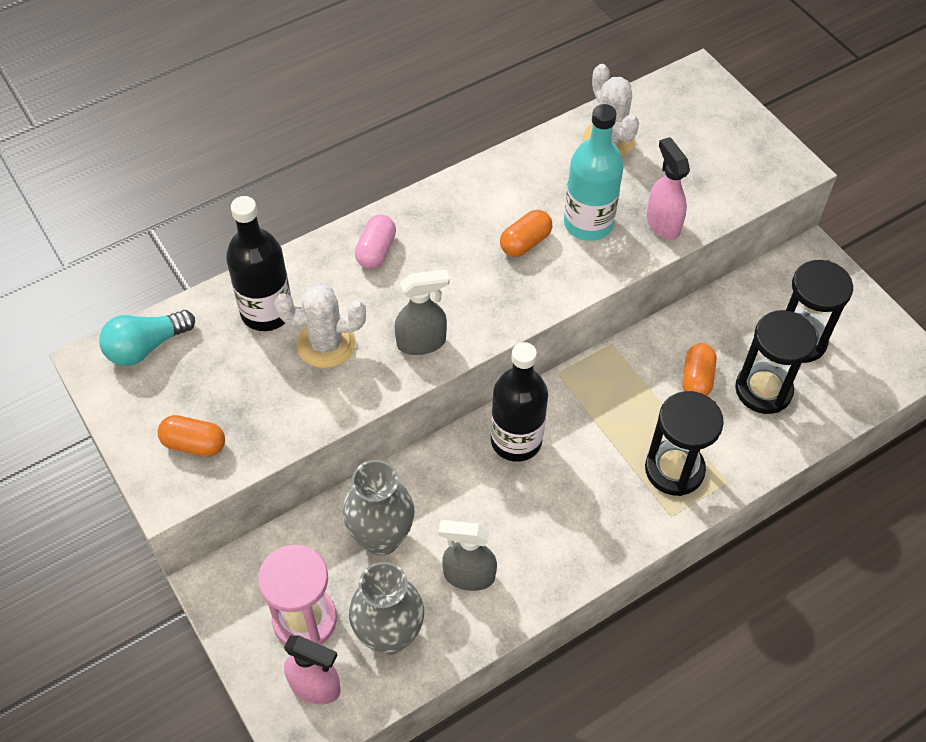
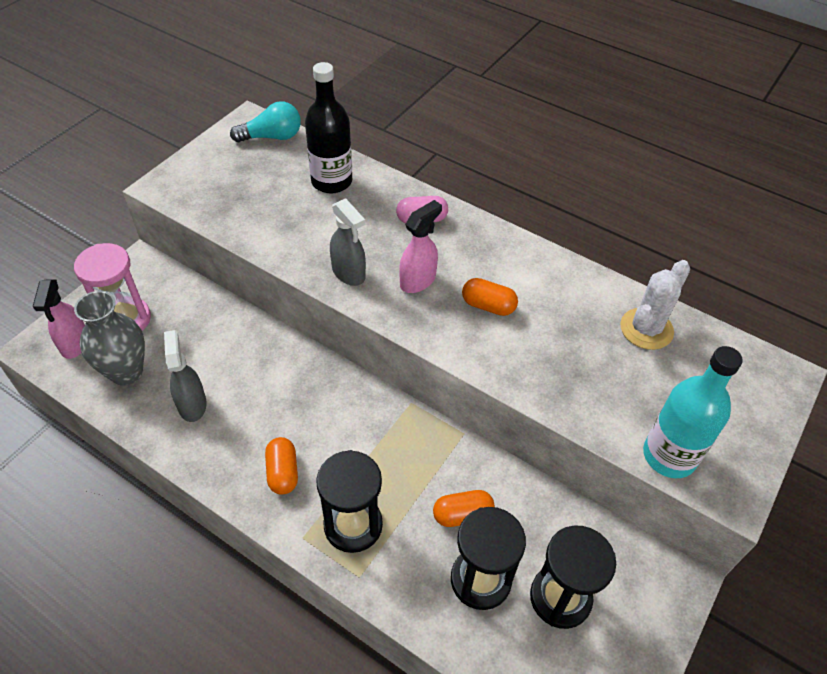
camera: 65 degrees right, 5 degrees down
turquoise light bulb [99,310,195,366] -> turquoise light bulb turned 135 degrees clockwise [230,101,301,142]
orange capsule [158,415,225,457] -> orange capsule moved to [265,437,298,494]
white cactus [274,283,366,368] -> none
grey vase [343,460,415,556] -> none
black bottle [491,342,548,462] -> none
turquoise bottle [564,104,624,241] -> turquoise bottle moved to [643,346,743,478]
pink spray bottle [646,137,690,240] -> pink spray bottle moved to [399,200,442,293]

